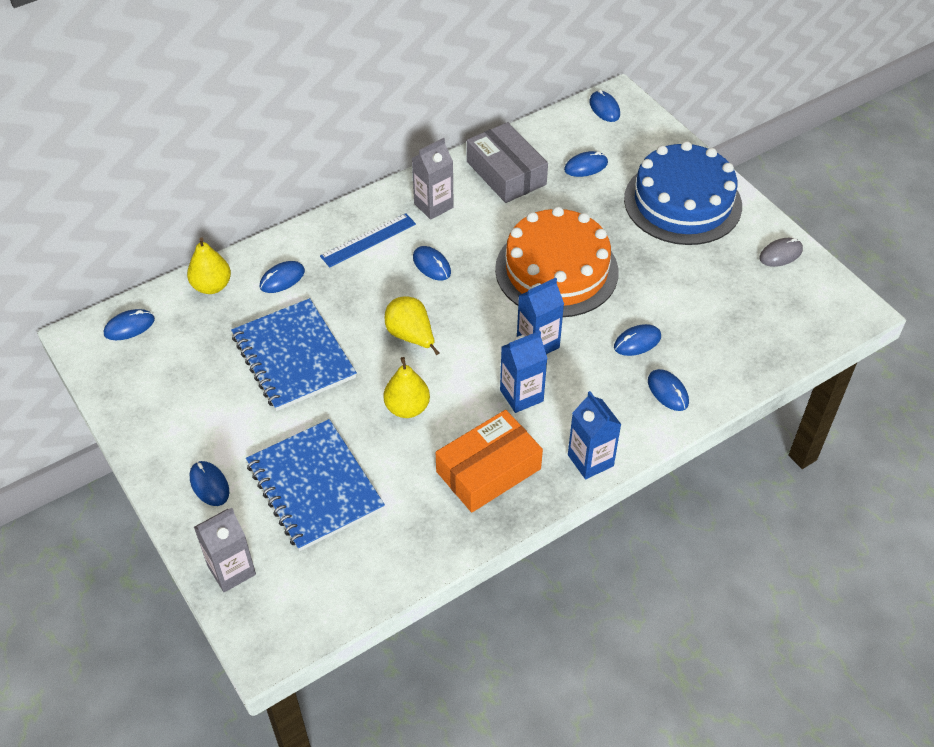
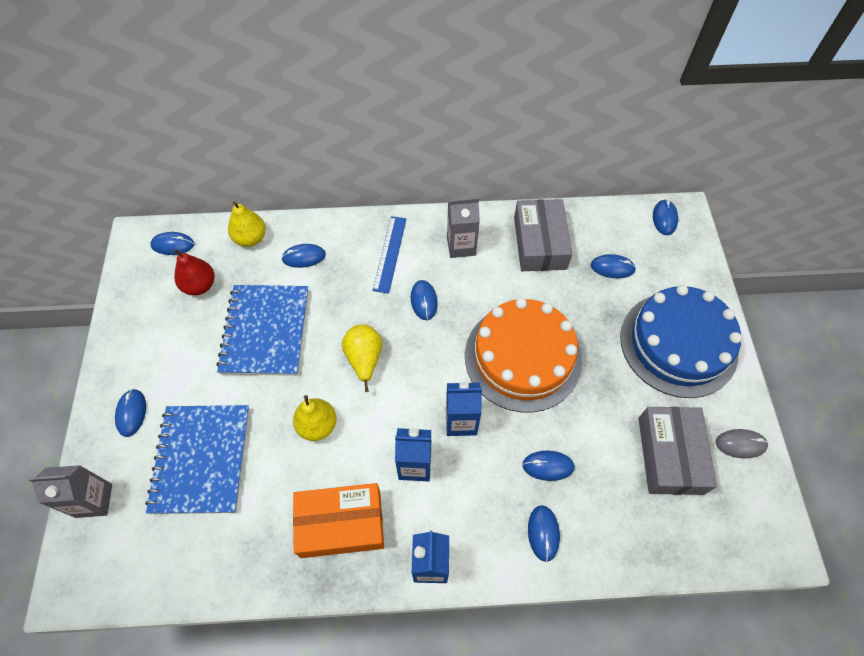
camera: 30 degrees right, 10 degrees up
blue ruler [320,213,416,267] -> blue ruler turned 75 degrees counterclockwise [372,216,406,293]
none -> red pear [173,249,215,295]
none -> grey box [638,407,717,495]

